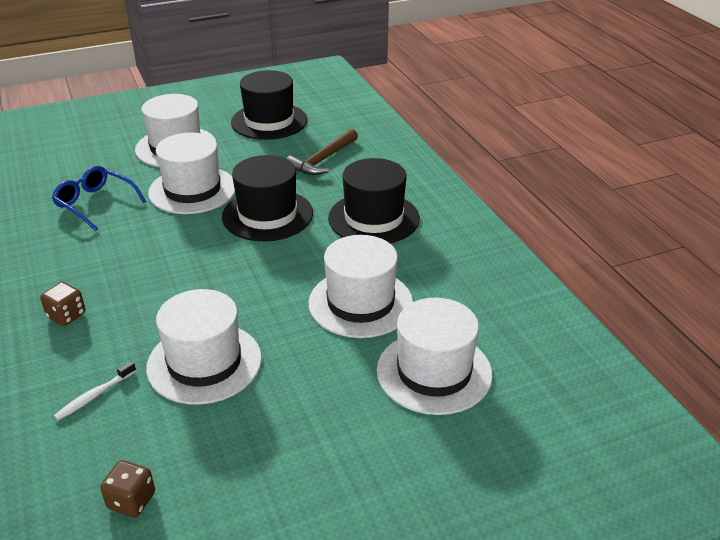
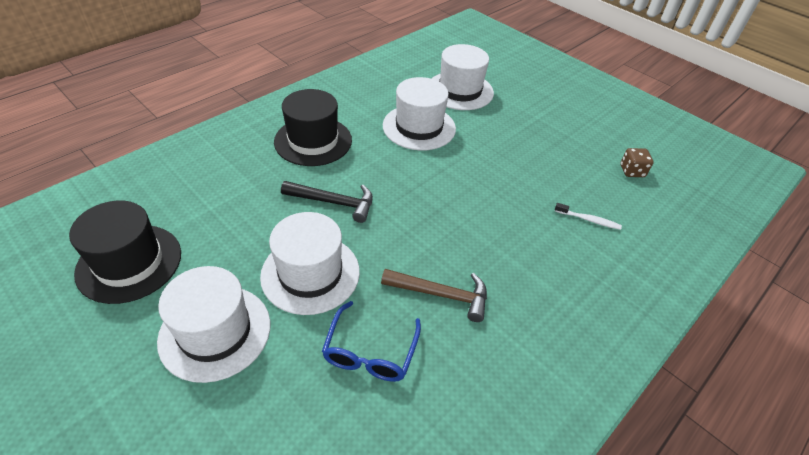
camera: 115 degrees left, 10 degrees up
brown dice [40,282,85,326] -> none
white hat [146,289,262,405] -> none
black hat [222,155,313,241] -> black hammer [281,181,373,223]
brown hammer [287,129,358,175] -> brown hammer moved to [381,269,487,322]

